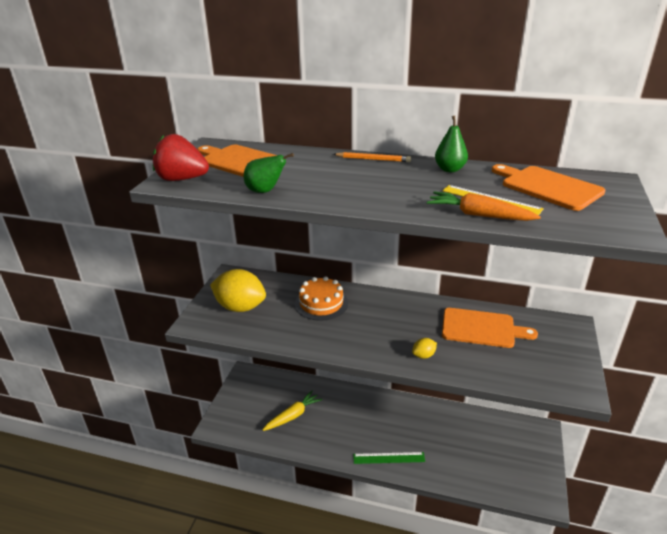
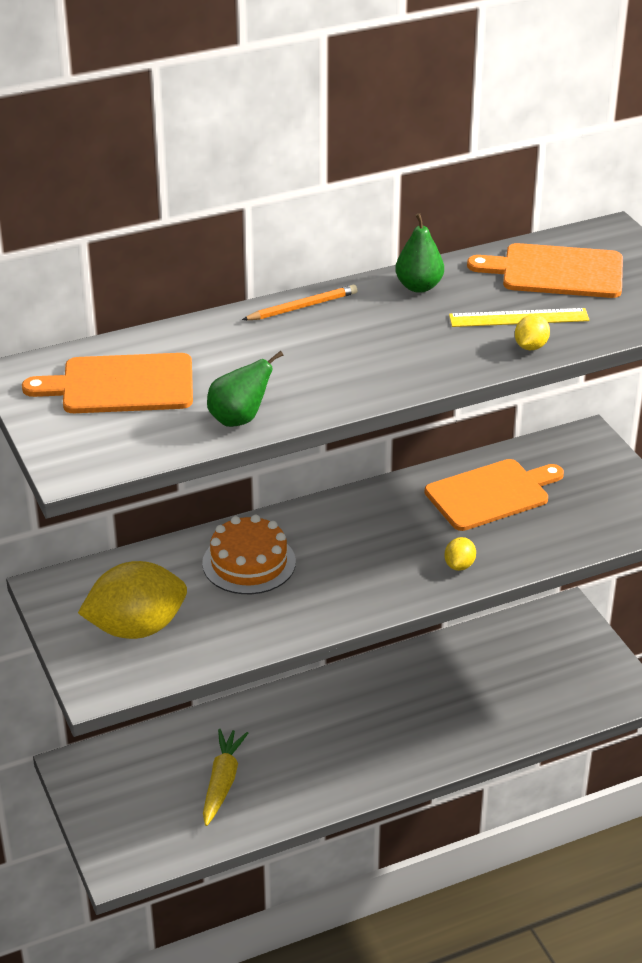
camera: 40 degrees left, 5 degrees up
red strawberry [153,134,209,181] -> none
green ruler [353,452,425,464] -> none
orange carrot [427,191,541,221] -> yellow lemon [515,315,550,350]

